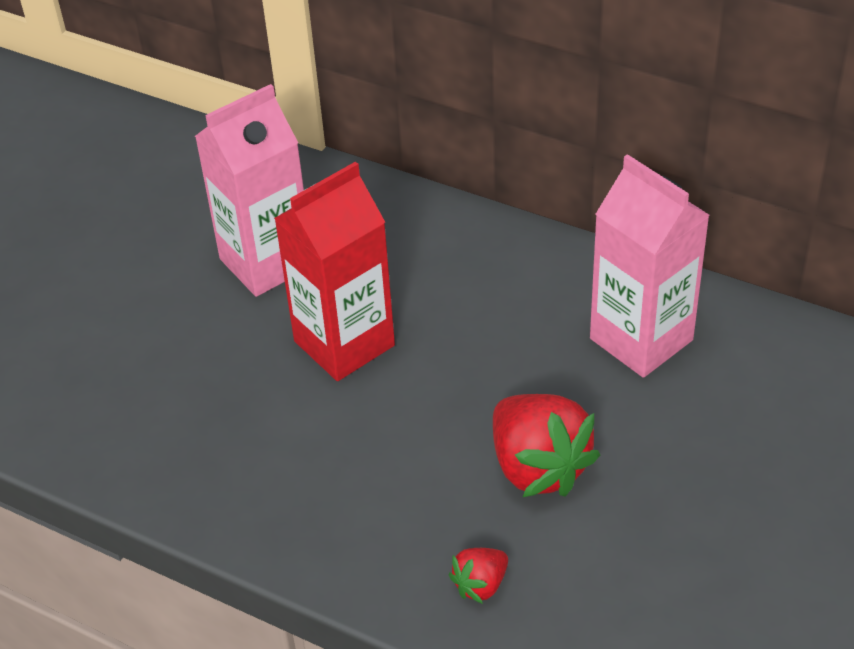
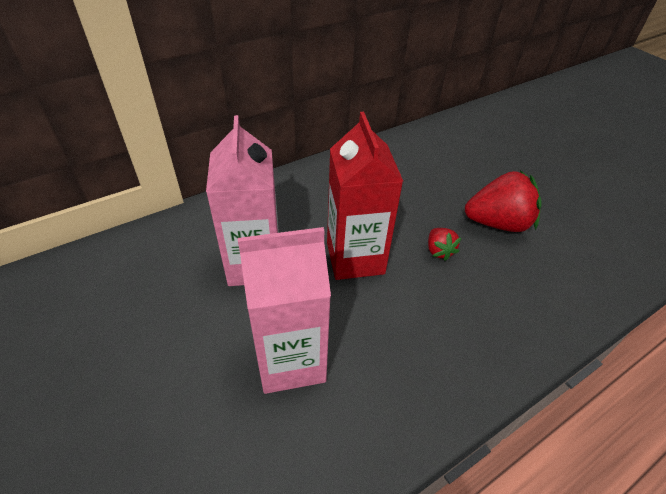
camera: 65 degrees left, 0 degrees up
red strawberry [448,548,508,604] -> red strawberry moved to [428,228,461,261]
pink carton [590,154,710,378] -> pink carton moved to [238,227,331,394]

